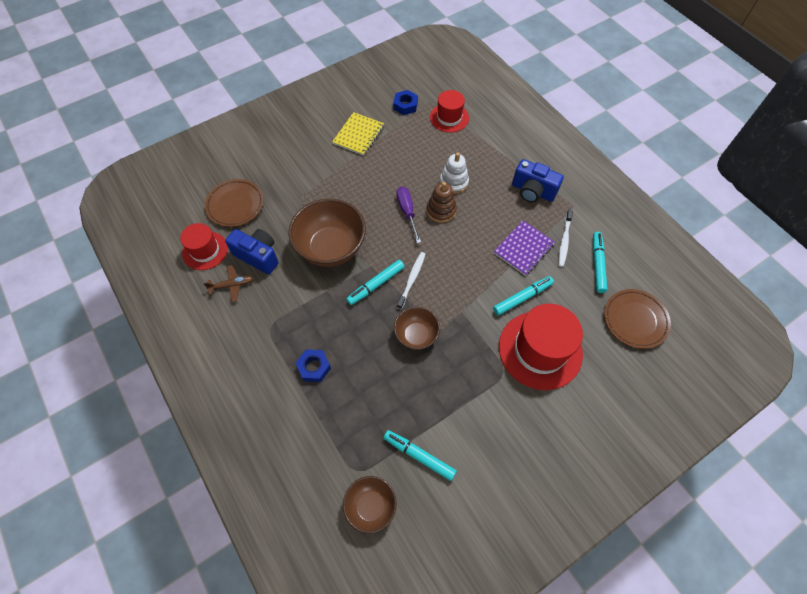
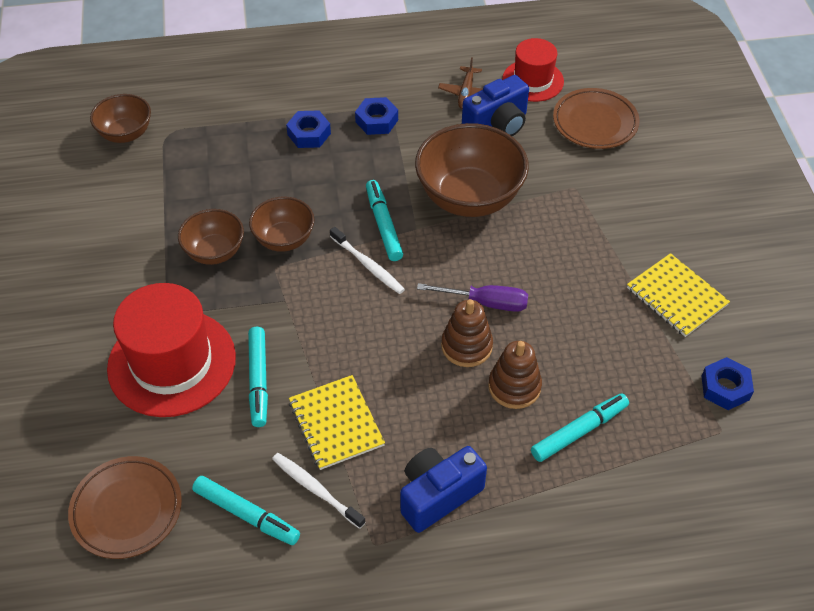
camera: 115 degrees right, 10 degrees down
turquoise marker [384,430,457,481] -> turquoise marker moved to [531,393,629,462]
red hat [430,90,469,133] -> none
white stacking toy [440,153,469,194] -> brown stacking toy [488,341,542,409]
purple notebook [494,221,555,276] -> yellow notebook [289,375,385,470]
none -> brown bowl [178,209,244,265]
none -> blue nut [355,97,398,135]

